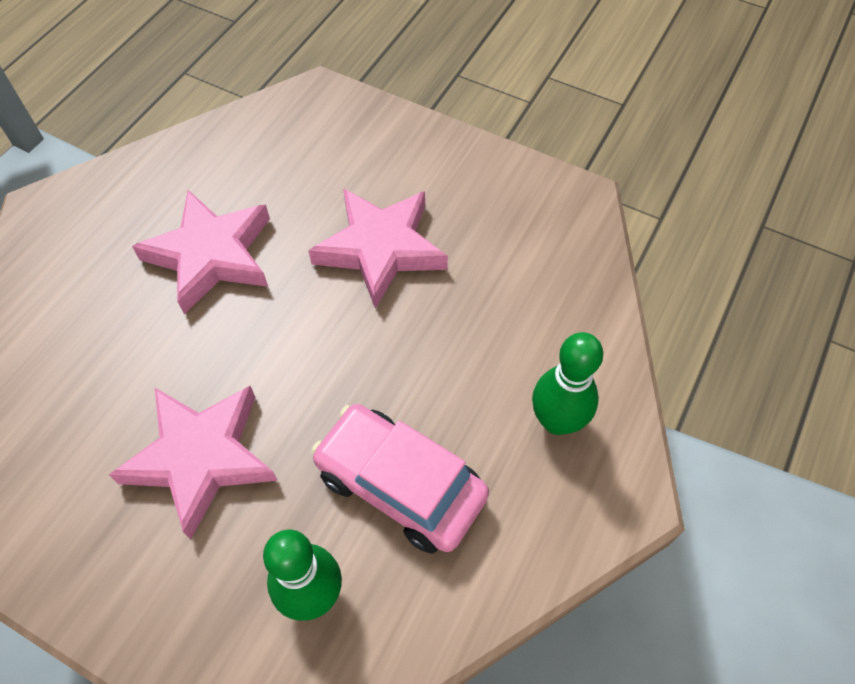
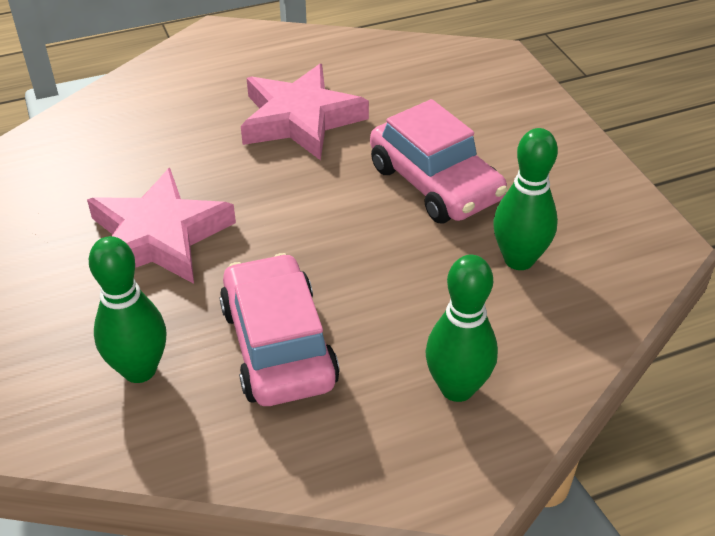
camera: 40 degrees right, 15 degrees down
pink star [308,188,448,309] -> pink car [370,99,507,223]
none -> green bowling pin [493,128,558,270]

